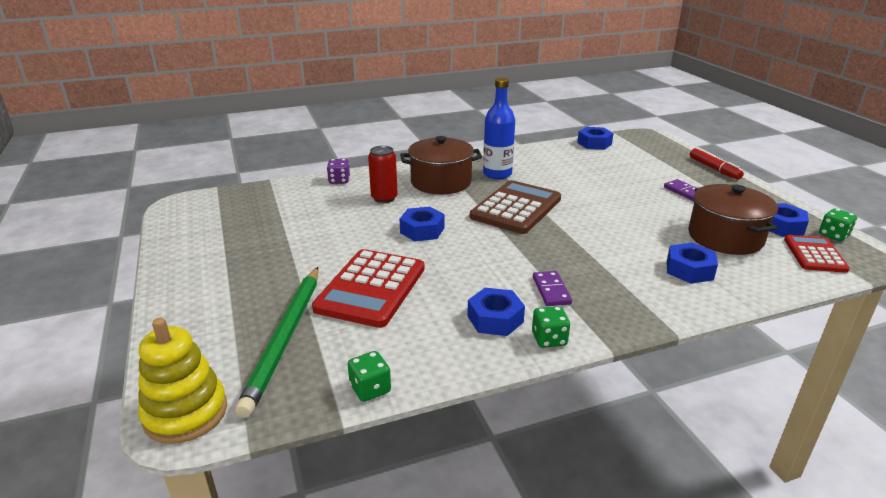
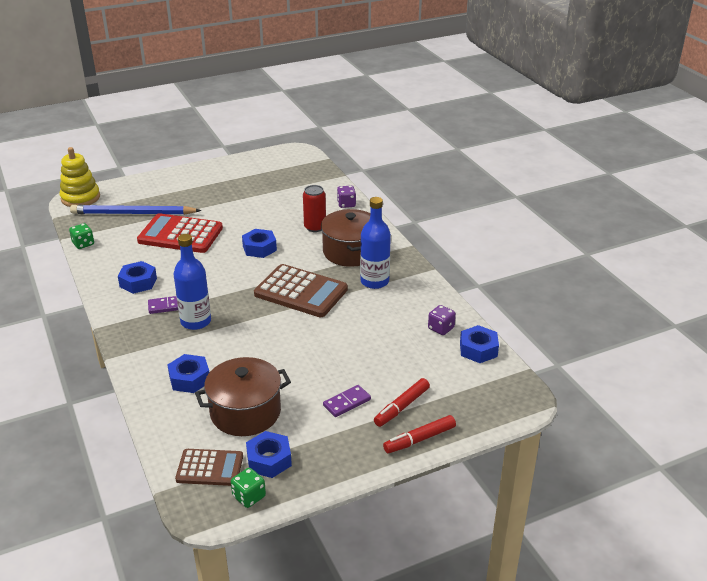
camera: 85 degrees right, 5 degrees up
green pencil [235,267,318,418] -> blue pencil [70,205,201,215]
green dice [532,306,570,348] -> none
red calculator [784,235,850,273] -> brown calculator [175,449,243,486]
none -> blue bottle [173,234,211,330]
none -> red marker [374,378,430,427]
none -> purple dice [428,305,456,335]

